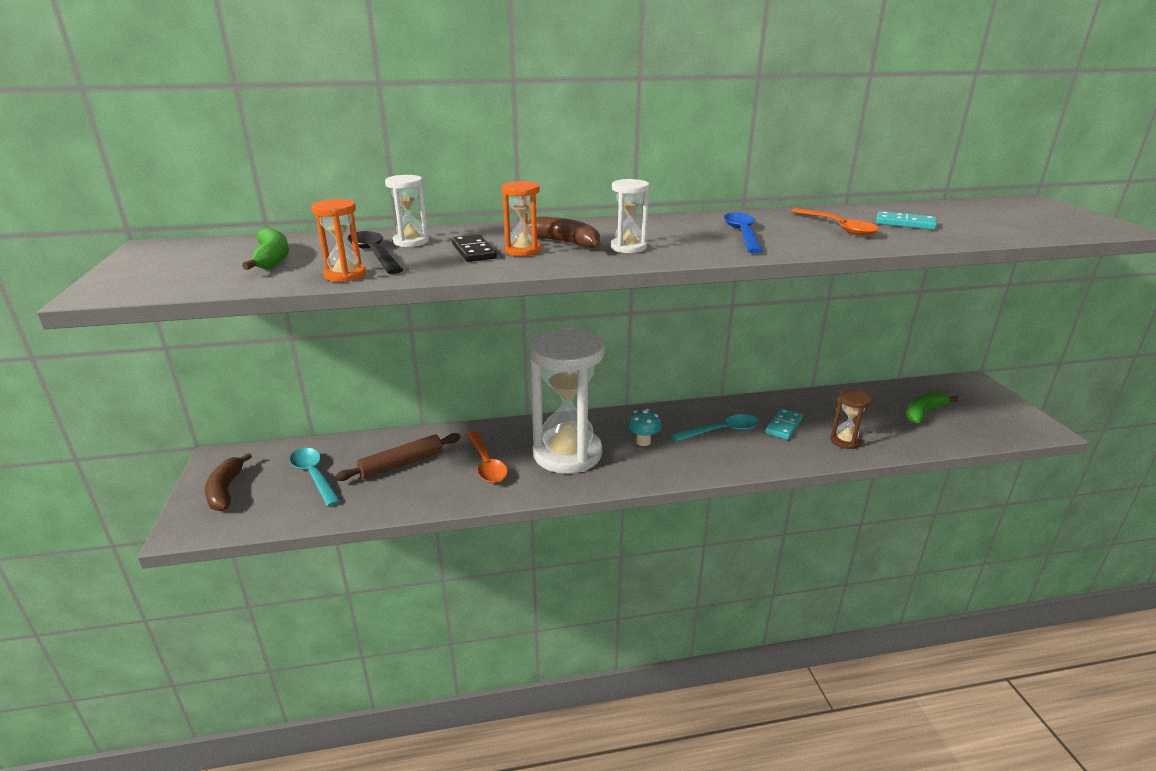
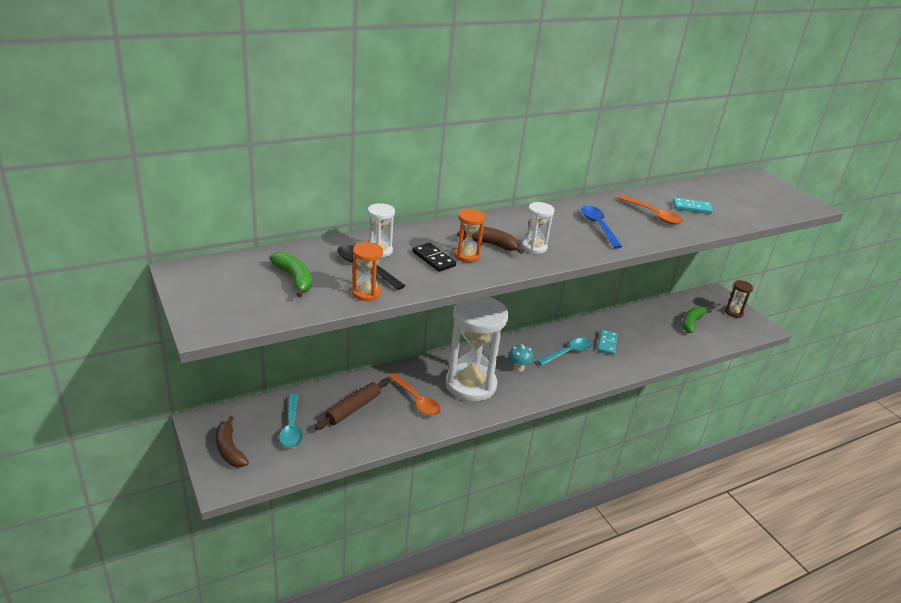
camera: 20 degrees left, 5 degrees up
turquoise spoon [290,448,340,507] -> turquoise spoon turned 135 degrees counterclockwise [279,394,303,448]
brown hourglass [830,389,871,449] -> brown hourglass moved to [725,280,754,318]

